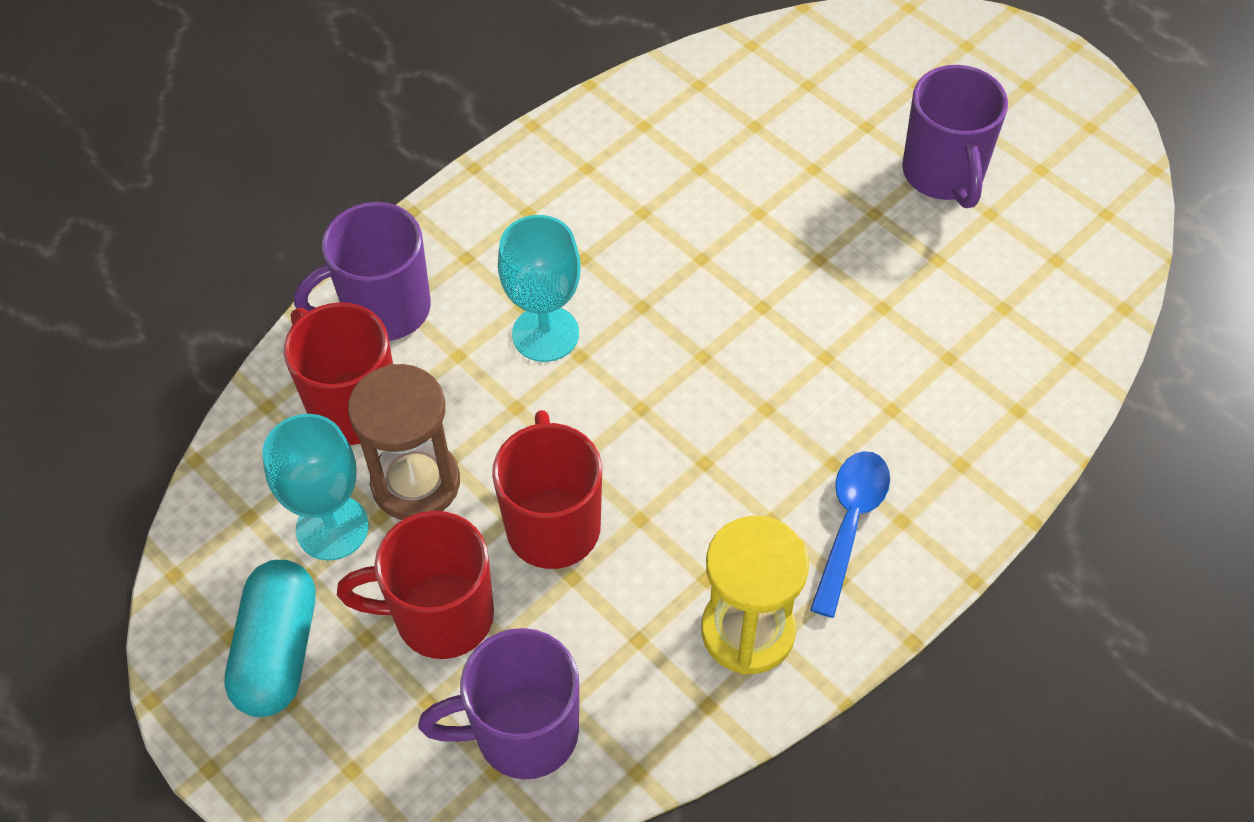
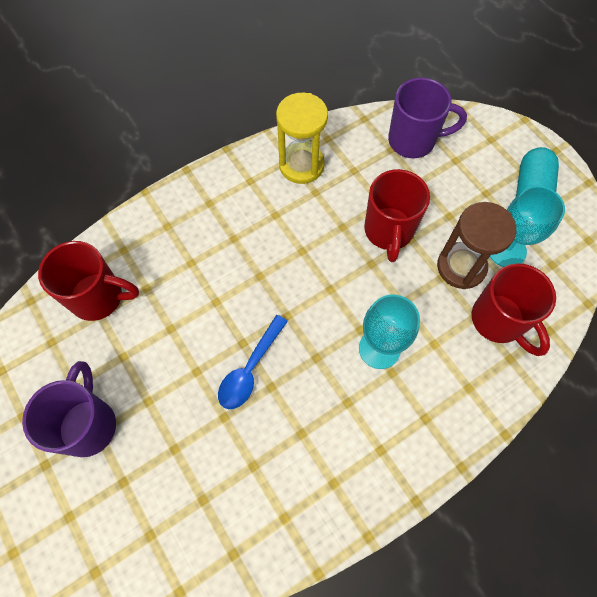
camera: 170 degrees left, 10 degrees up
purple mug [294,202,431,341] -> none
red mug [337,511,494,659] -> red mug moved to [38,241,139,321]
blue spoon [810,451,890,618] -> blue spoon moved to [218,315,288,409]

